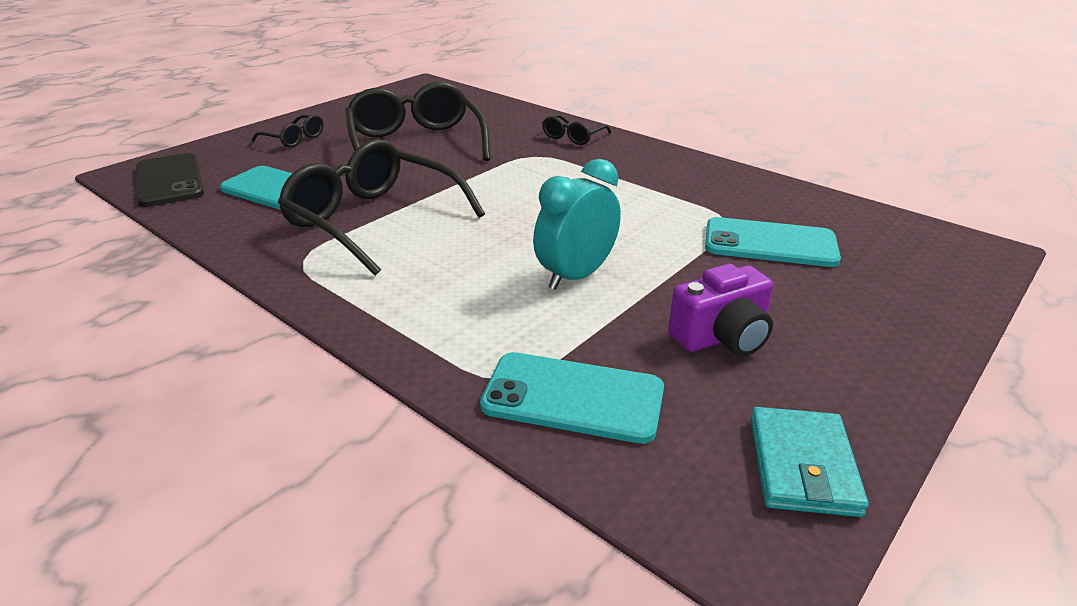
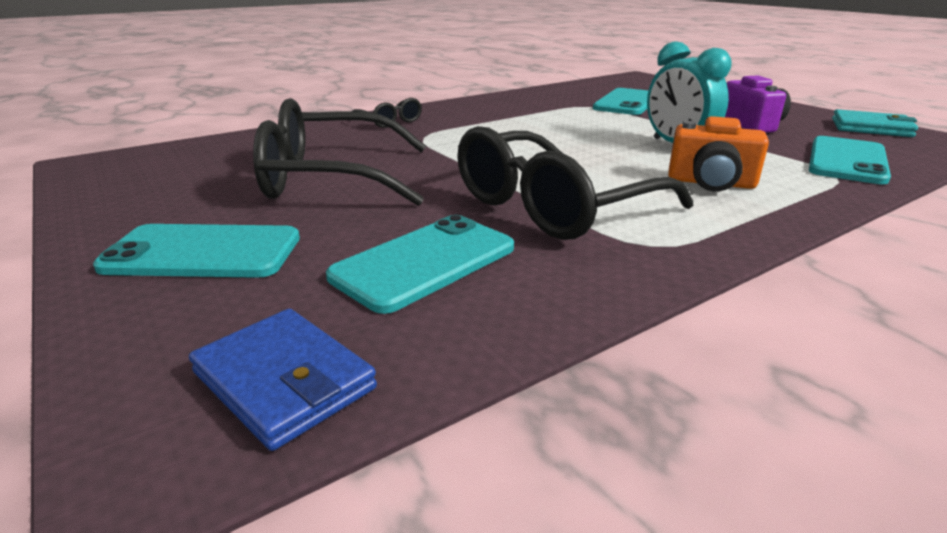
camera: 75 degrees left, 5 degrees down
black phone [136,153,204,207] -> blue wallet [189,309,377,451]
black glasses [251,115,323,148] -> turquoise phone [93,224,300,278]
none -> orange camera [668,116,769,191]

